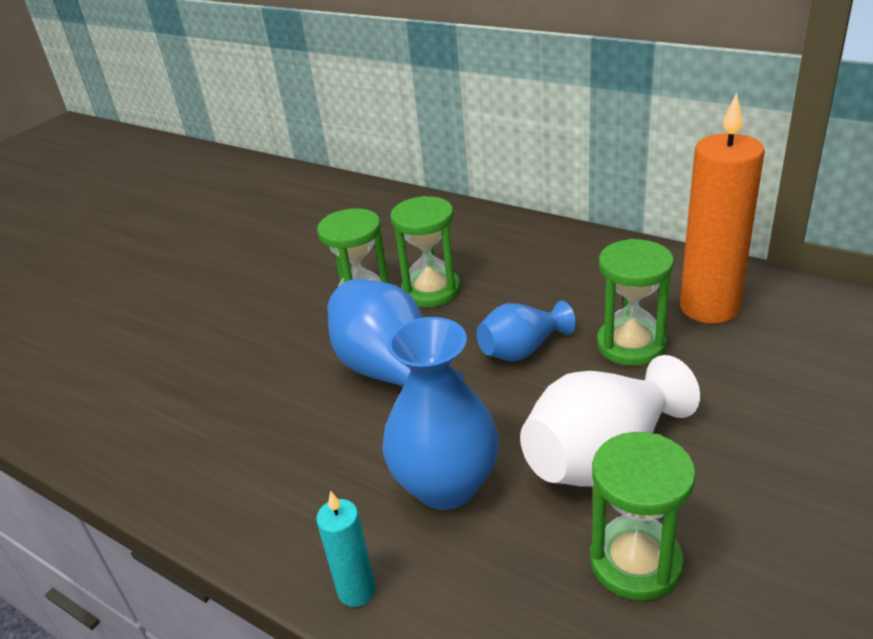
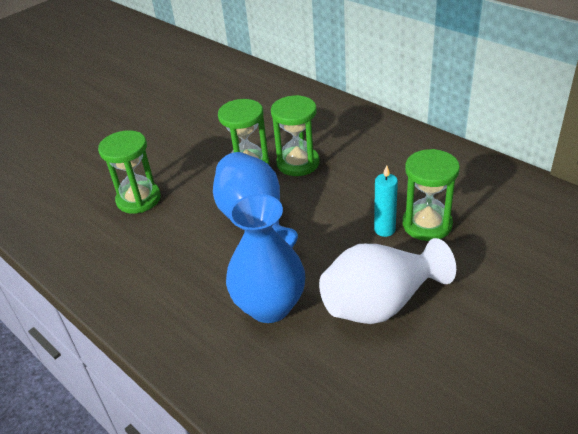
camera: 10 degrees right, 5 degrees up
turquoise candle [316,491,376,607] -> turquoise candle moved to [374,165,398,237]
blue vase [477,301,576,361] -> none
green hourglass [590,432,696,601] -> green hourglass moved to [98,130,161,214]
orange candle [680,93,765,324] -> none

